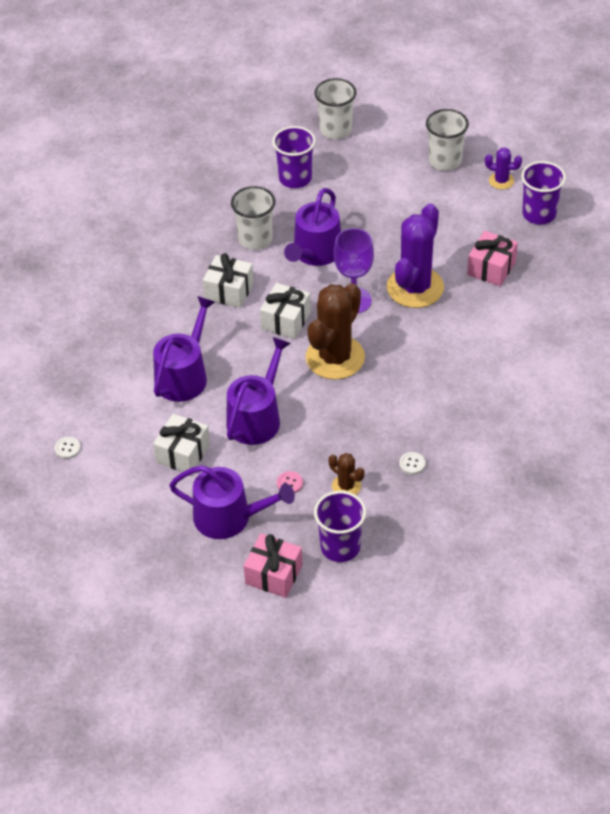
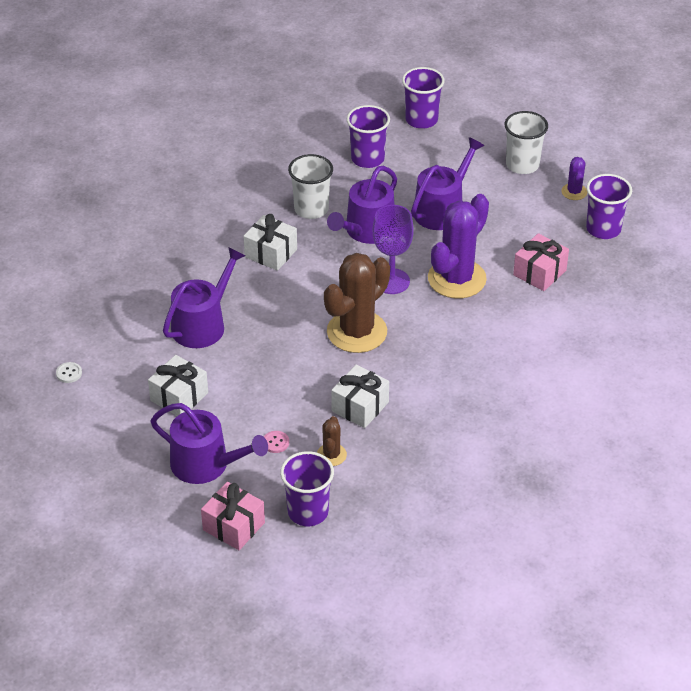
camera: 10 degrees right, 5 degrees down
purple watering can [226,337,291,445] -> purple watering can moved to [411,137,484,230]
white gift [260,283,311,339] -> white gift moved to [331,365,389,428]
white cup [314,78,356,139] -> purple cup [402,67,445,129]
brown cactus [329,453,364,495] -> brown cactus turned 45 degrees clockwise [317,416,347,466]
white button [399,452,426,475] -> none
purple cactus [485,148,522,189] -> purple cactus turned 60 degrees clockwise [561,157,587,200]

